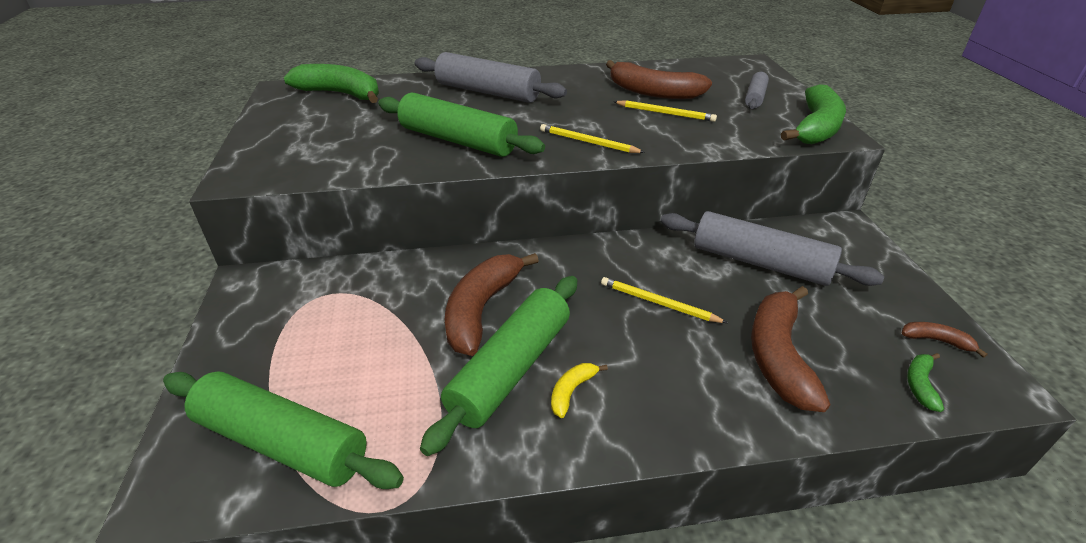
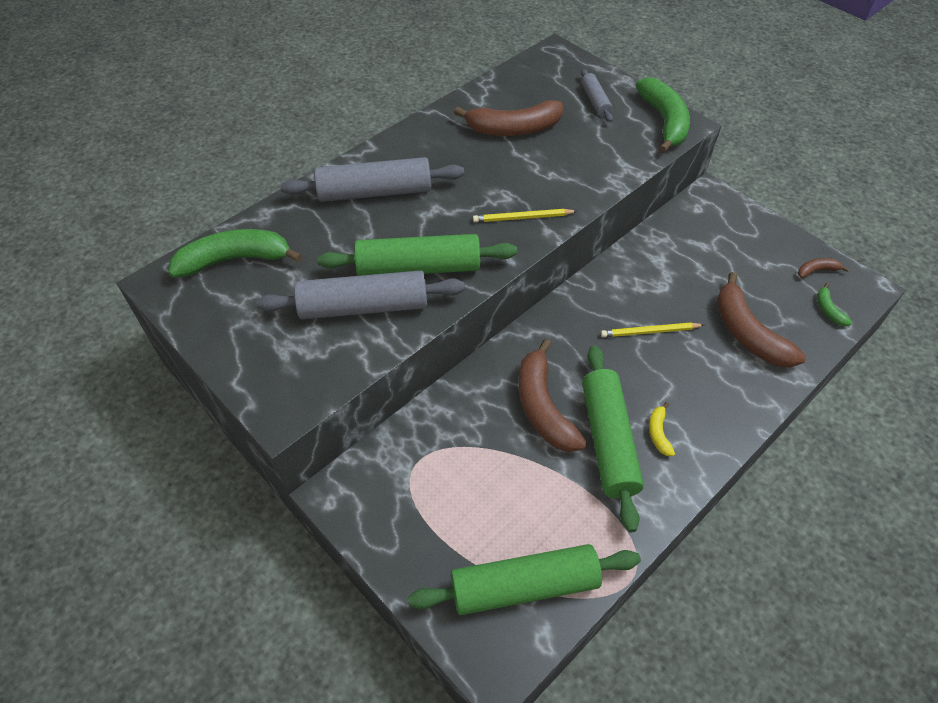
camera: 35 degrees left, 15 degrees up
yellow pencil [614,100,717,122] -> none
grey rolling pin [661,211,884,286] -> grey rolling pin moved to [256,270,465,319]

